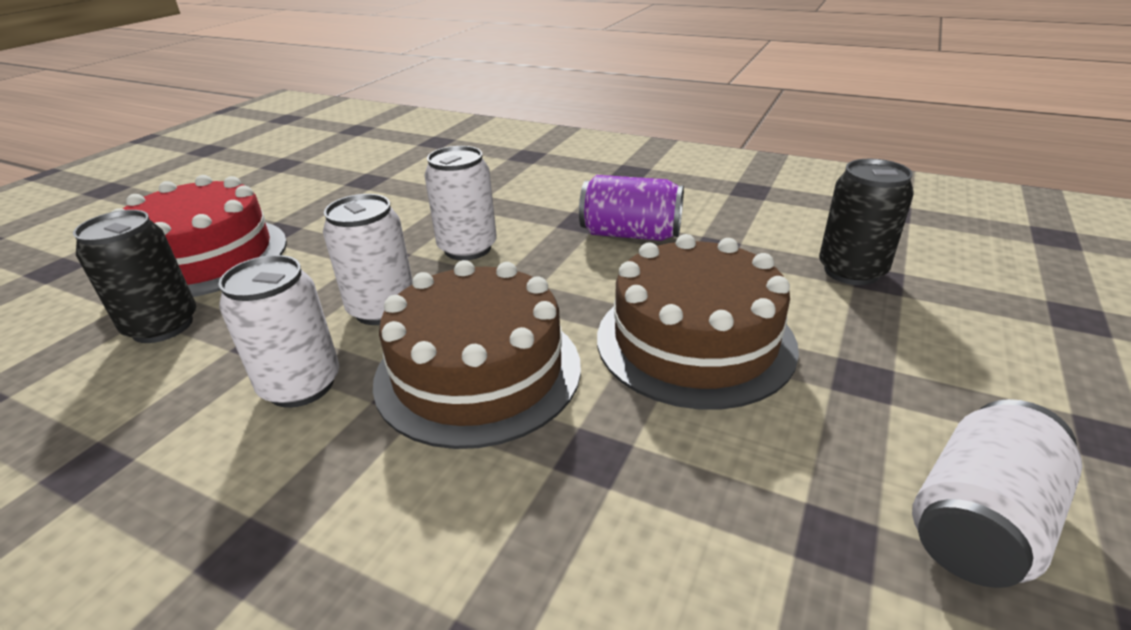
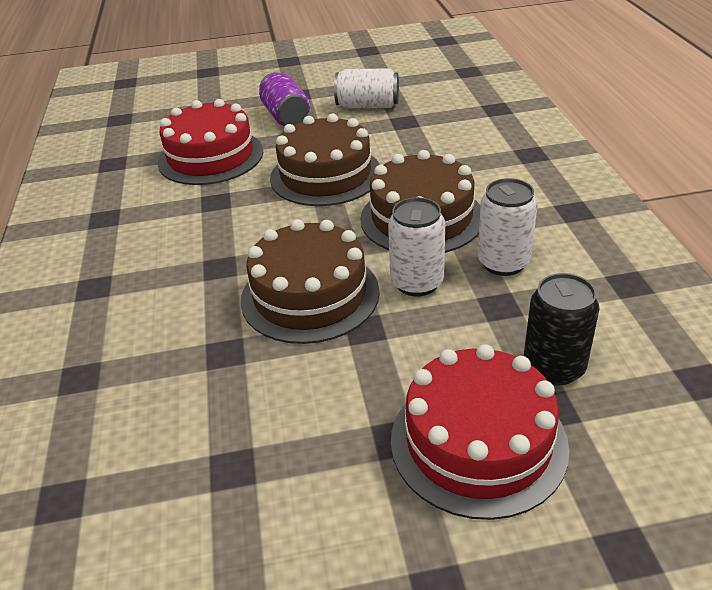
camera: 125 degrees left, 5 degrees up
white can [424,146,497,260] -> brown cake [241,219,380,344]
purple can [579,175,684,241] -> purple can moved to [259,72,310,126]
black can [819,159,914,285] -> red cake [157,99,263,185]

